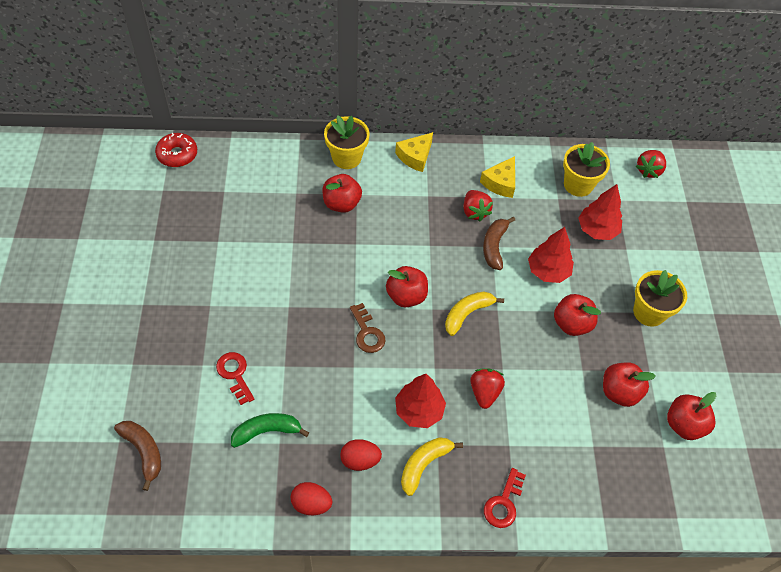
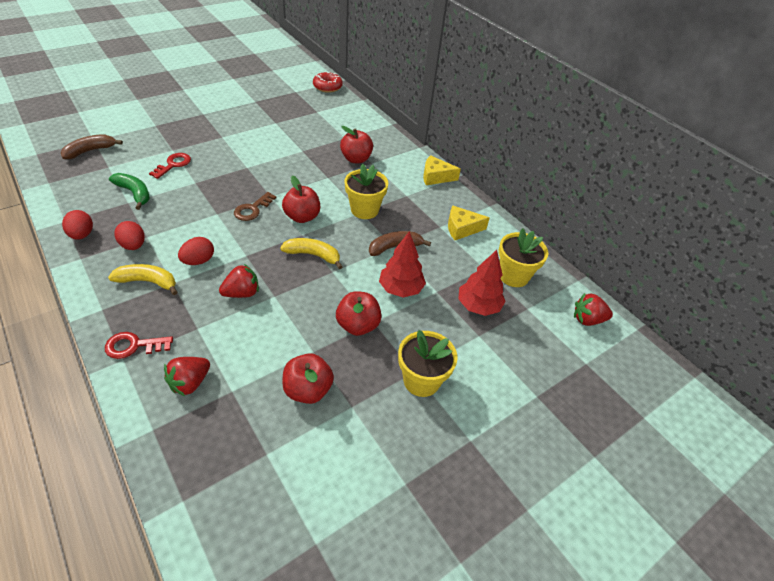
camera: 55 degrees right, 10 degrees down
brown banana [114,421,161,491] -> brown banana turned 150 degrees counterclockwise [61,134,123,159]
yellow flower pot [324,115,370,169] -> yellow flower pot moved to [344,164,388,219]
red tree [395,374,446,428] -> red egg [178,237,214,265]
red strawberry [463,190,493,222] -> red strawberry moved to [164,357,210,396]
red apple [667,392,716,440] -> none

